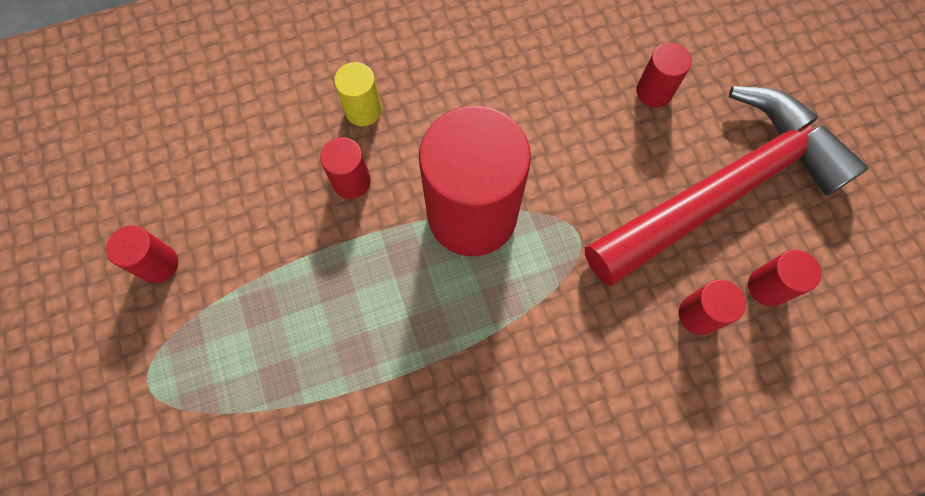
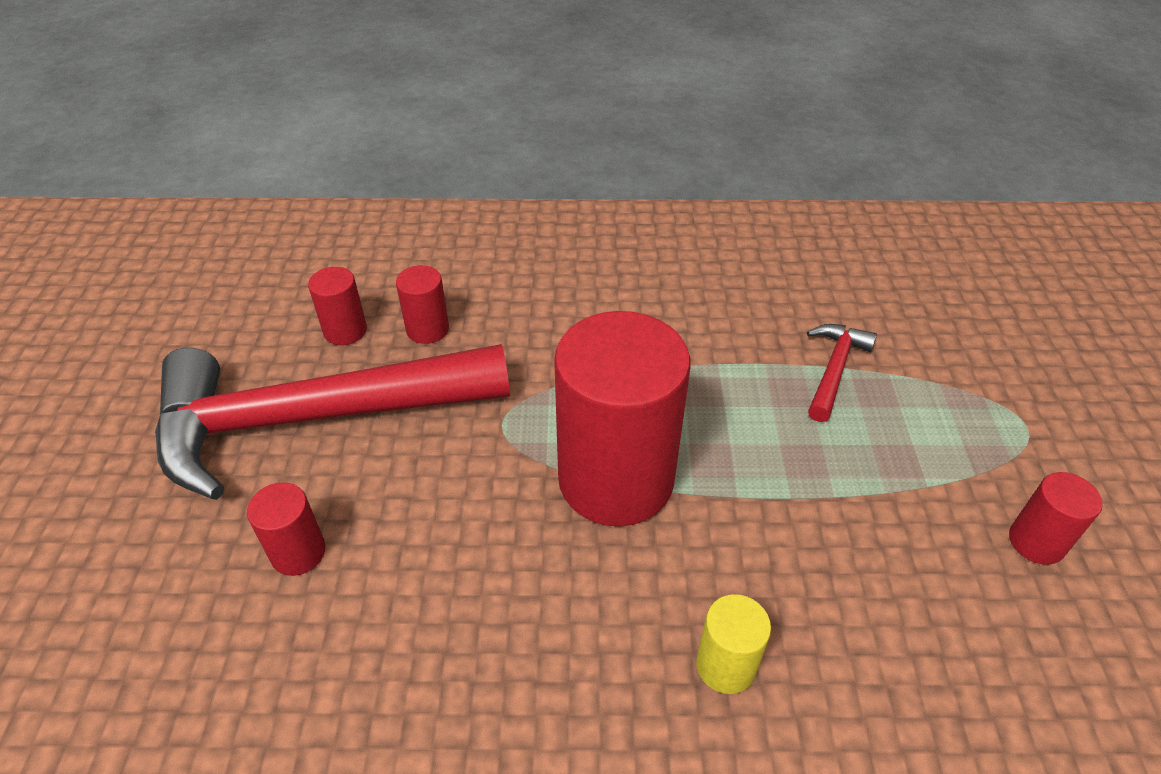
camera: 160 degrees left, 25 degrees down
red cylinder [320,137,371,199] -> none
none -> red hammer [807,324,877,422]

